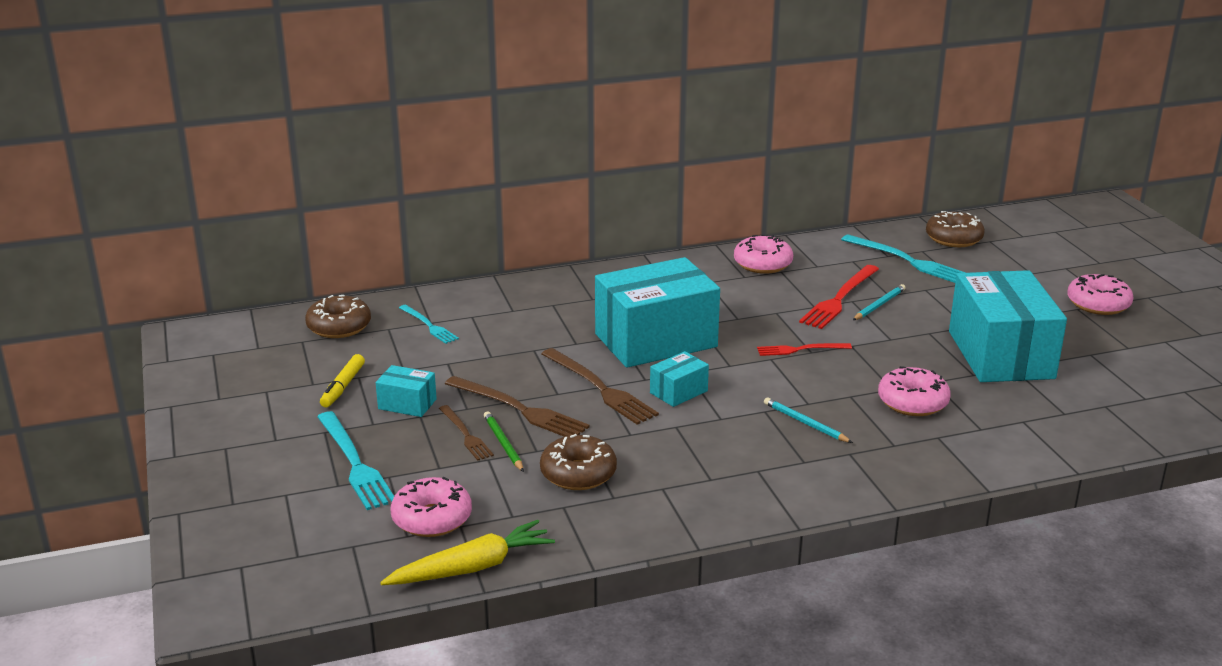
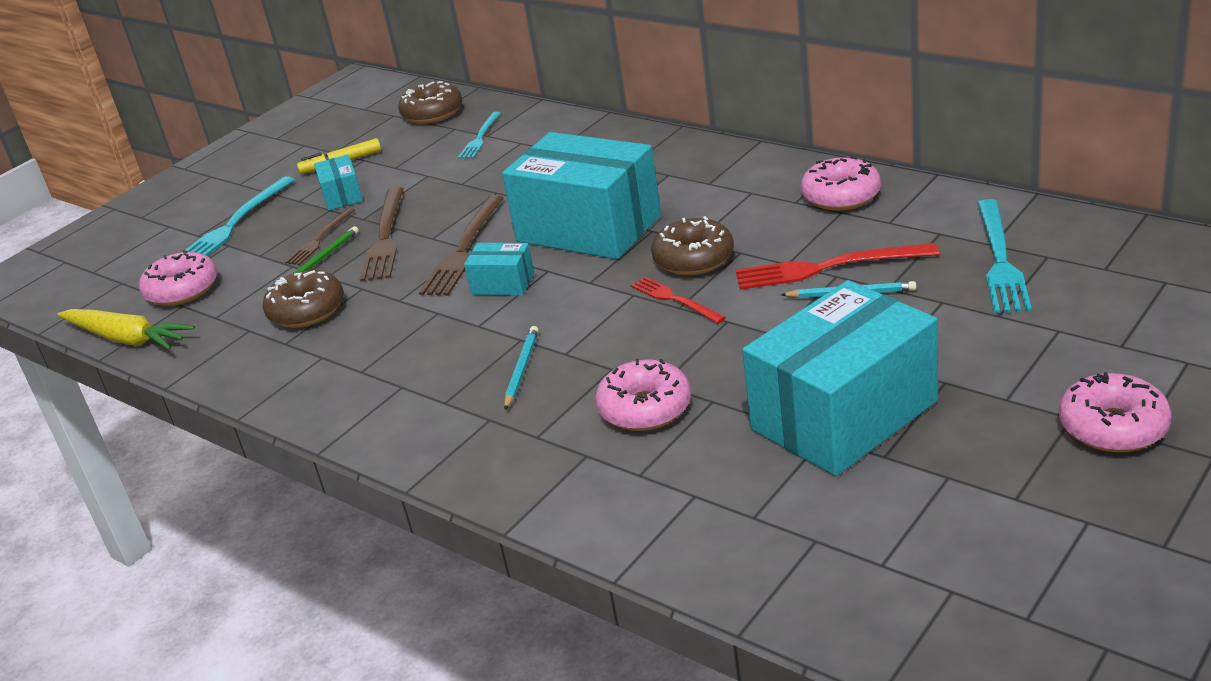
camera: 60 degrees right, 5 degrees up
brown donut [926,211,985,247] -> brown donut moved to [651,216,734,275]

